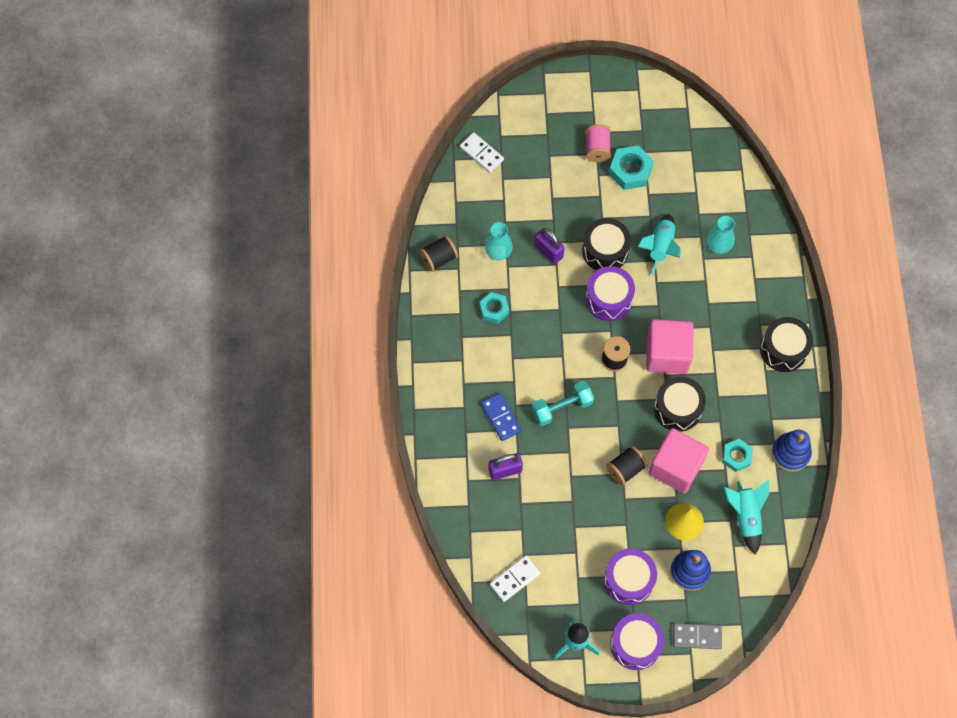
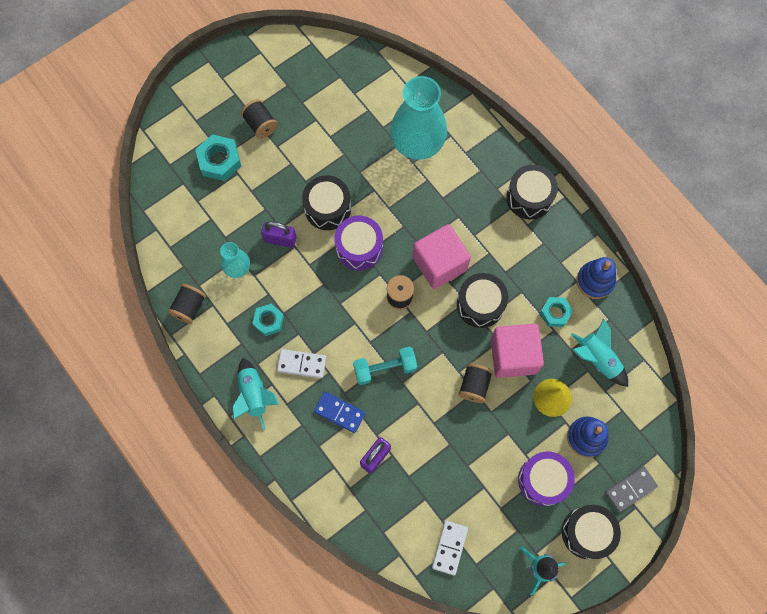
camera: 35 degrees left, 5 degrees up
white domino [459,132,504,173] -> white domino moved to [277,349,326,378]
turquoise dumbbell [532,381,594,426] -> turquoise dumbbell turned 45 degrees clockwise [353,346,418,385]
pink spool [585,124,611,162] -> black spool [241,99,278,139]
turquoise nut [609,145,654,190] -> turquoise nut moved to [195,134,241,181]
purple drum [610,613,664,670] -> black drum [562,505,621,559]
turquoise rocket [638,214,681,277] -> turquoise rocket moved to [232,358,279,430]
turquoise vase [707,216,735,254] -> turquoise vase [390,76,447,160], size x2.02

